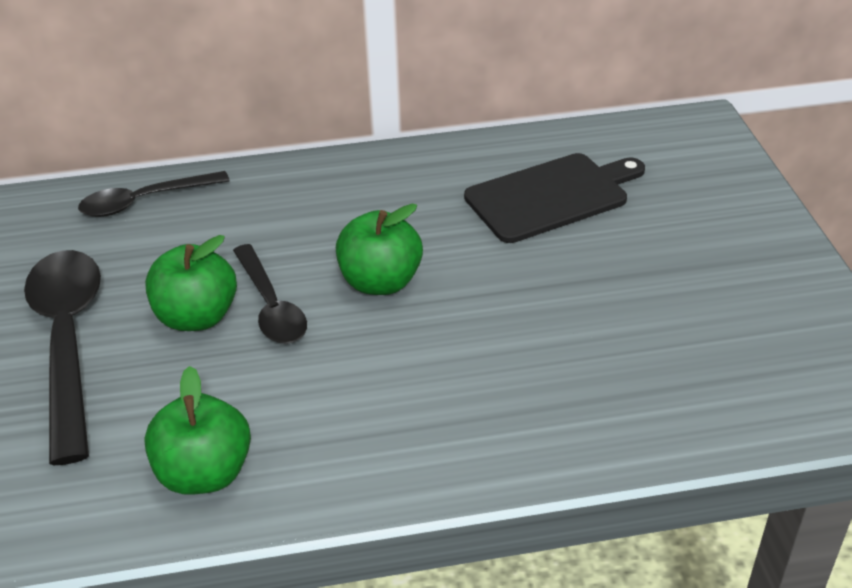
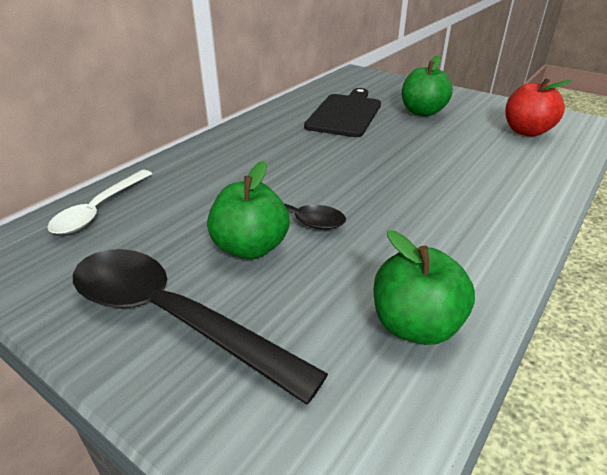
camera: 45 degrees left, 5 degrees down
black spoon [78,171,230,217] -> white spoon [47,170,152,235]
green apple [336,204,423,295] -> green apple moved to [402,55,453,117]
none -> red apple [505,78,572,137]

